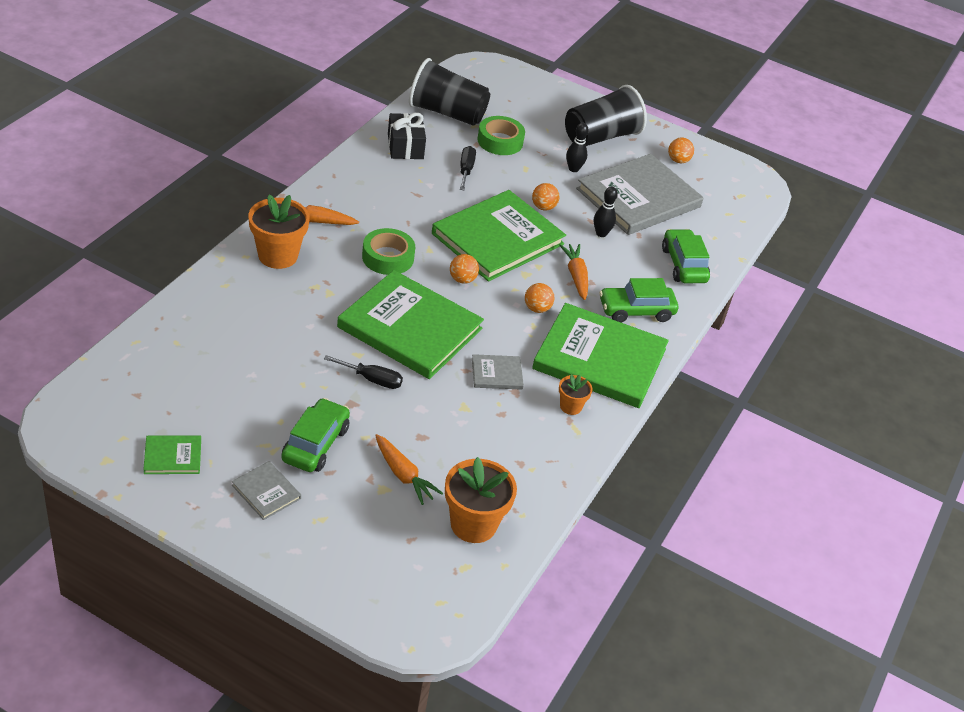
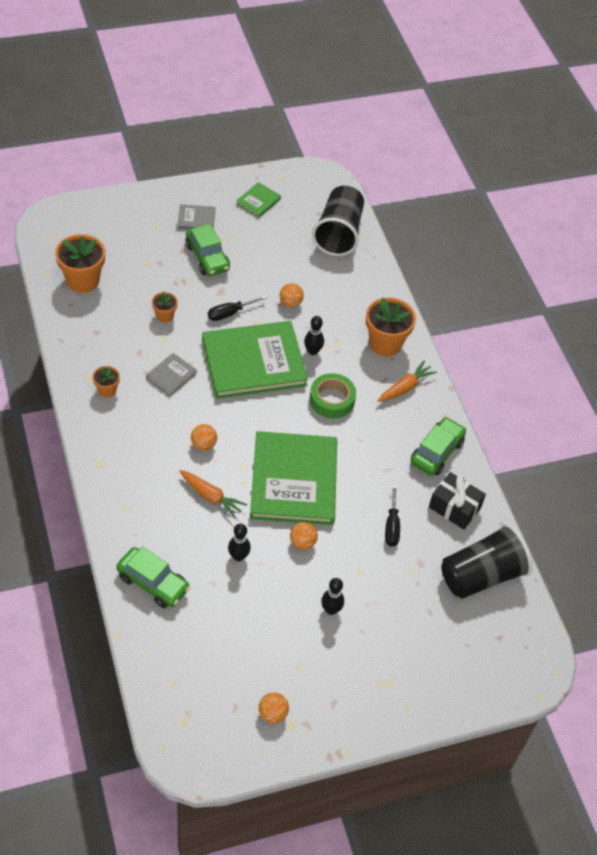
camera: 135 degrees right, 10 degrees up
orange carrot [375,434,443,505] -> none
orange ball [450,254,479,284] -> orange ball moved to [280,283,304,307]
black screwdriver [460,146,476,190] -> black screwdriver turned 45 degrees clockwise [385,485,400,547]
green tape [477,116,525,155] -> none
green book [532,303,669,408] -> none
black cup [565,85,647,146] -> black cup moved to [312,186,364,256]
grey book [576,154,704,235] -> none
green car [599,278,678,322] -> green car moved to [411,417,466,476]
none -> orange flower pot [152,291,178,323]
none -> black bowling pin [304,316,324,355]

